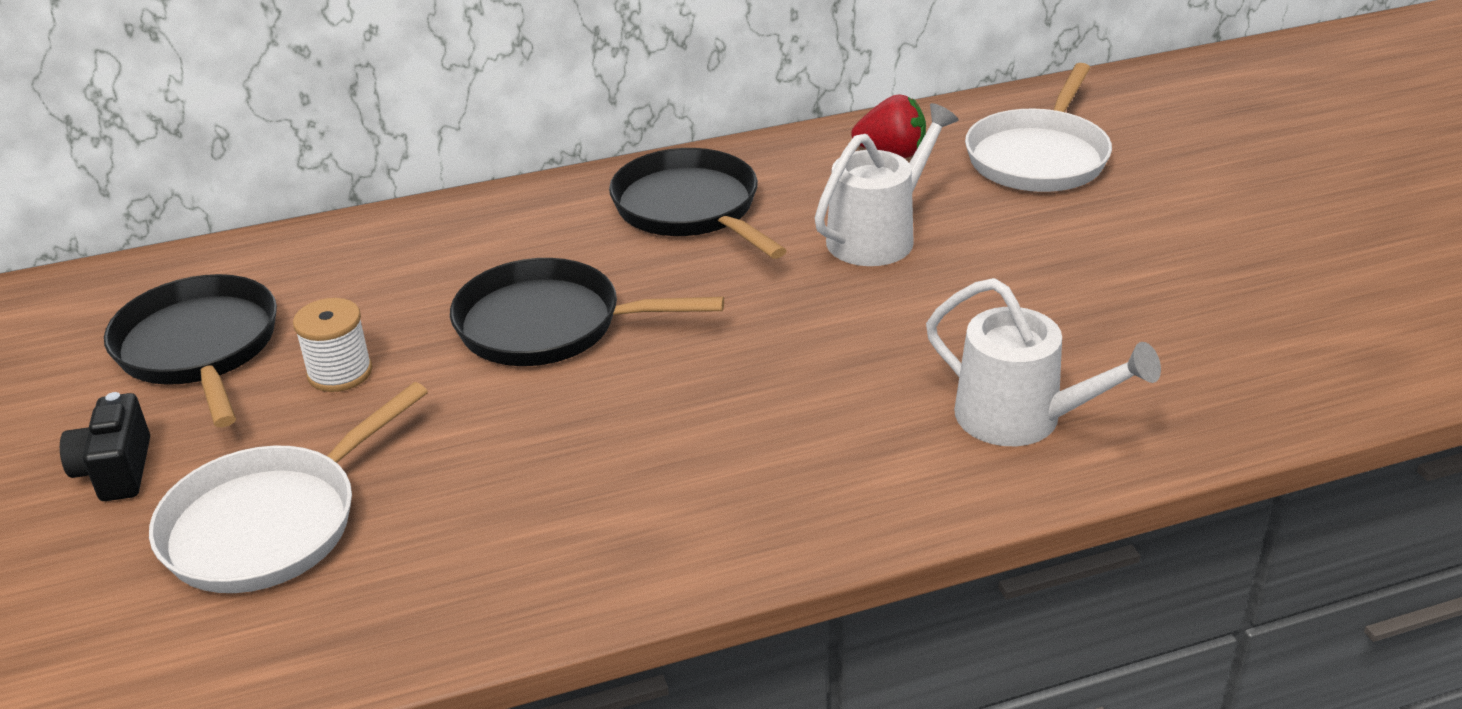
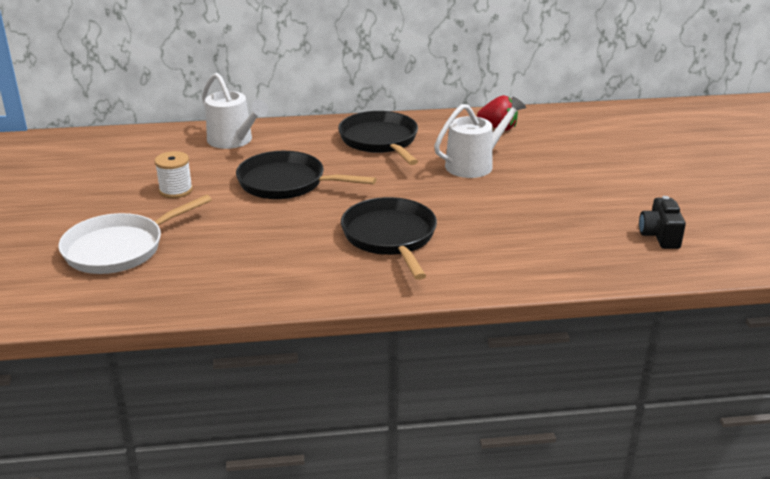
camera: 10 degrees right, 5 degrees down
black camera [60,392,150,501] -> black camera moved to [639,196,686,249]
black pan [104,274,277,427] -> black pan moved to [341,197,437,280]
white watering can [926,278,1161,446] -> white watering can moved to [202,73,269,149]
white pan [965,63,1112,192] -> none

